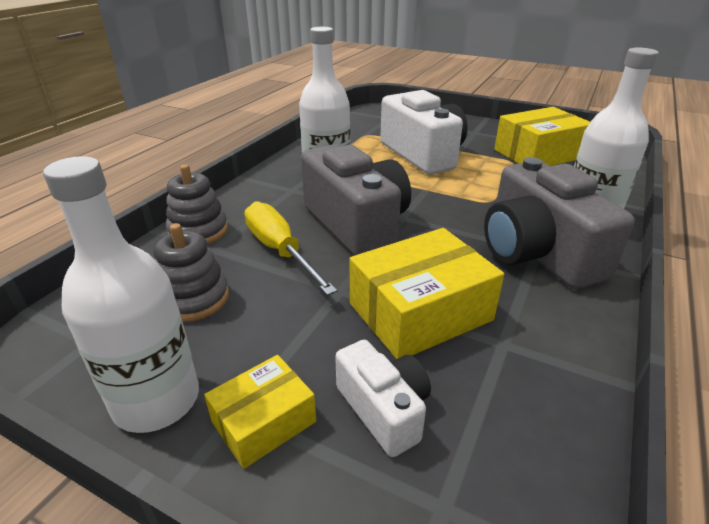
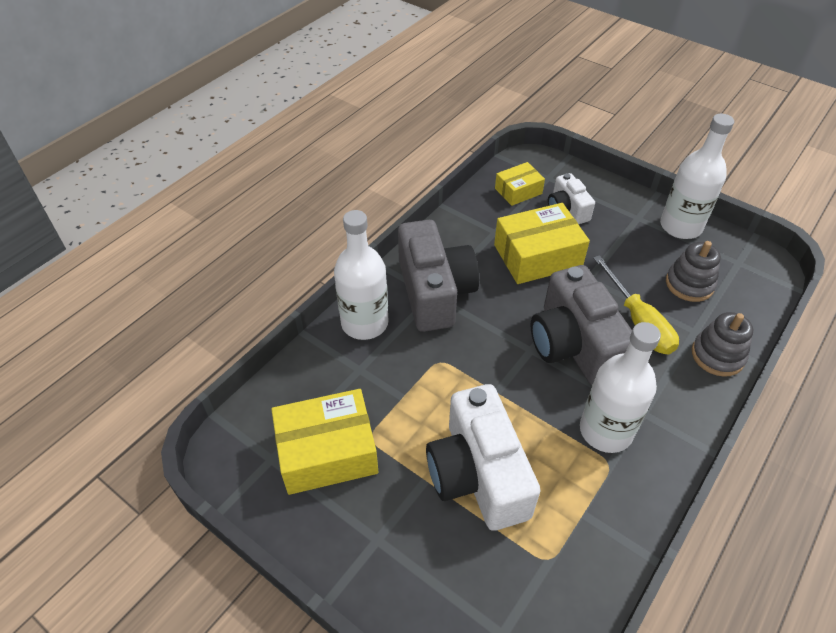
camera: 170 degrees left, 15 degrees up
yellow box [204,355,316,469] -> yellow box moved to [495,162,545,206]

